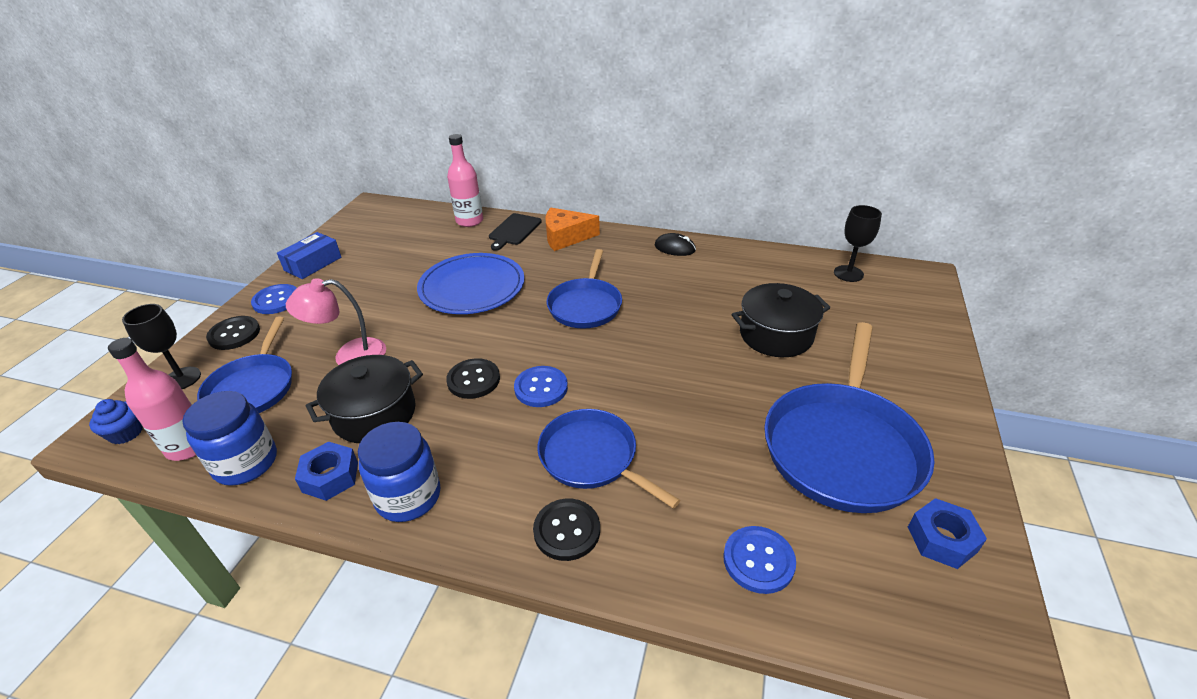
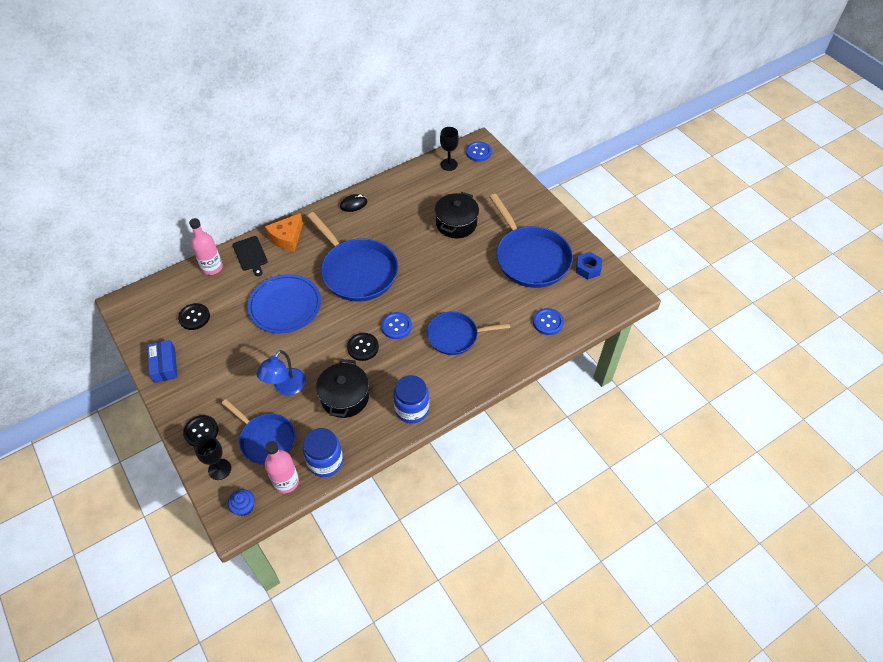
camera: 50 degrees left, 15 degrees up
blue button [251,284,297,314] -> blue button moved to [466,142,492,162]
pink lamp [286,278,386,365] -> blue lamp [256,350,306,395]
blue nut [295,442,358,501] -> none
black button [533,499,600,561] -> black button moved to [178,303,210,330]
blue pan [546,249,622,328] -> blue pan [307,212,398,302], size x1.60

